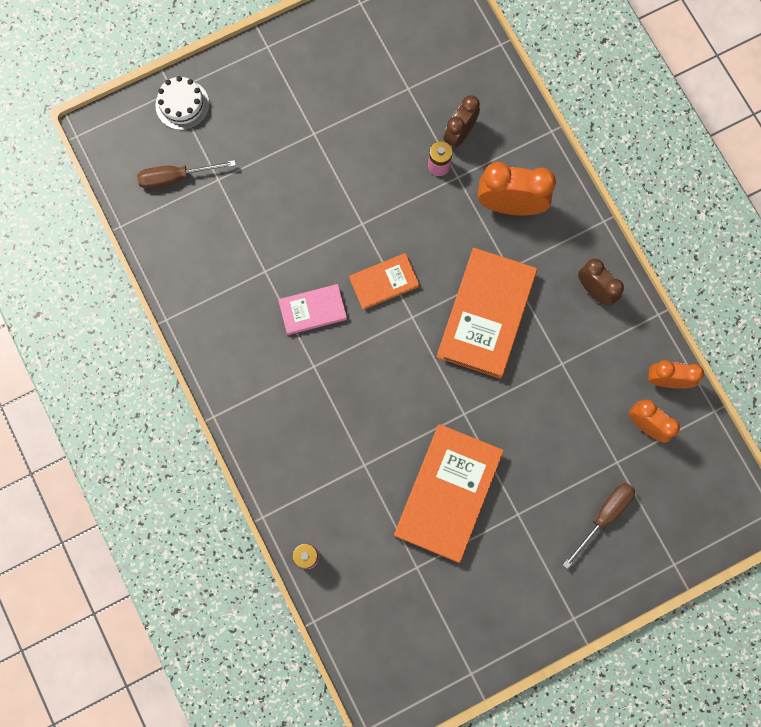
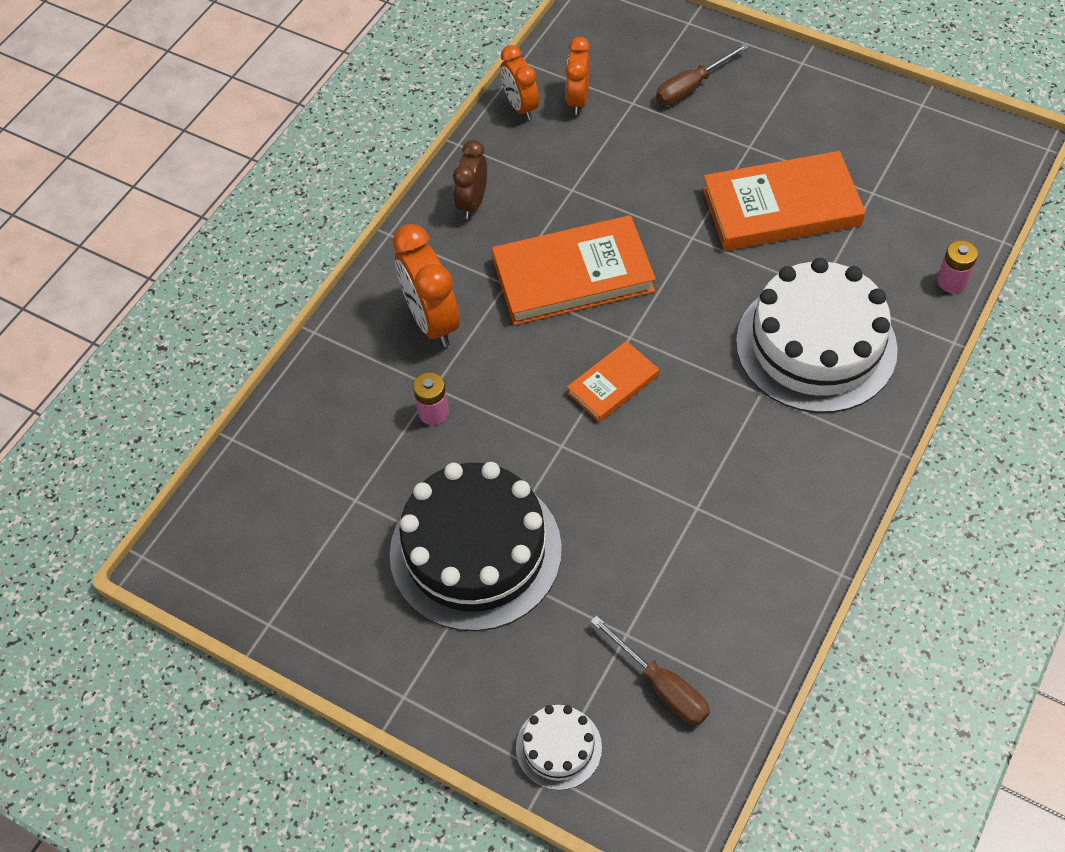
camera: 120 degrees left, 20 degrees down
pink book [278,284,347,335] -> none
orange book [349,253,420,310] -> orange book turned 75 degrees counterclockwise [567,341,659,422]
brown clock [443,95,480,148] -> none
brown screwdriver [563,483,635,569] -> brown screwdriver turned 45 degrees counterclockwise [656,43,749,105]
none -> black cake [390,462,562,631]
none -> white cake [736,258,898,413]

